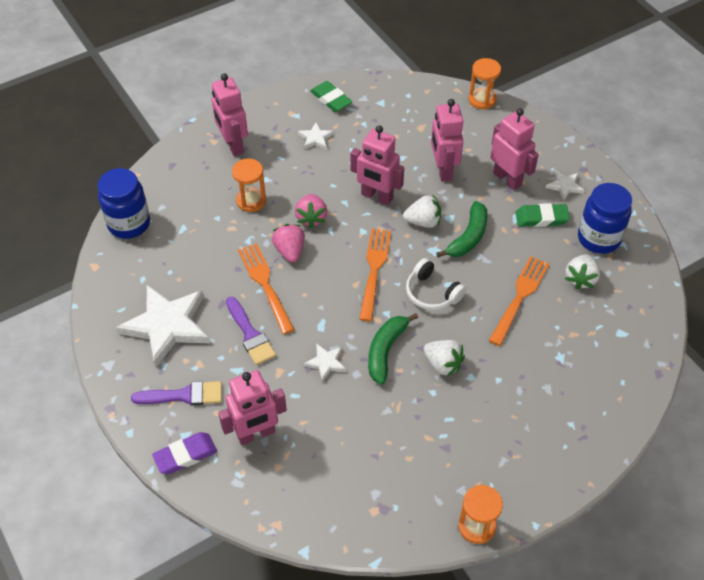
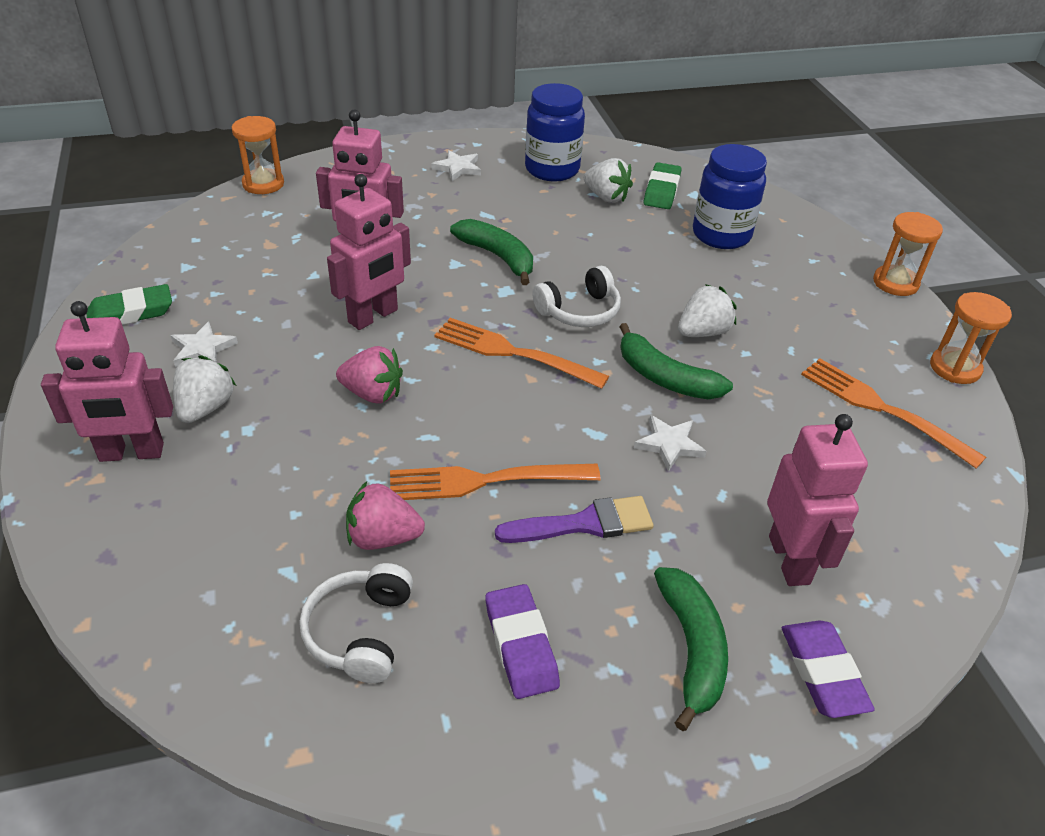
camera: 75 degrees left, 10 degrees down
blue jar [98,168,150,239] -> blue jar moved to [693,144,767,249]
white star [116,285,210,367] -> purple eraser [485,584,560,699]
purple brush [131,381,222,406] -> green banana [654,567,728,731]
orange hourglass [232,158,266,212] -> orange hourglass moved to [873,212,943,296]
pink strawberry [272,224,305,263] -> pink strawberry moved to [346,481,425,550]
white strawberry [403,195,441,228] -> white strawberry moved to [173,355,236,423]
orange fork [489,256,549,346] -> orange fork moved to [801,358,986,468]
pink robot [491,108,539,190] -> none
green eraser [515,203,570,227] -> green eraser moved to [644,162,681,209]
none -> white headphones [299,563,413,683]

